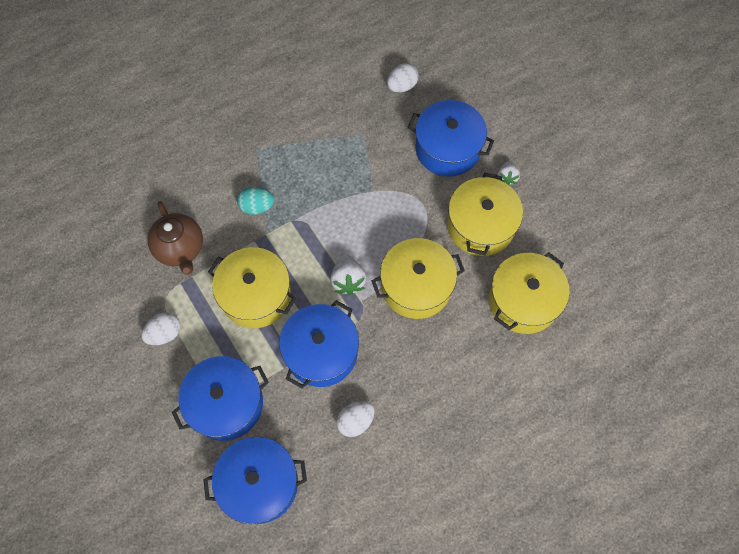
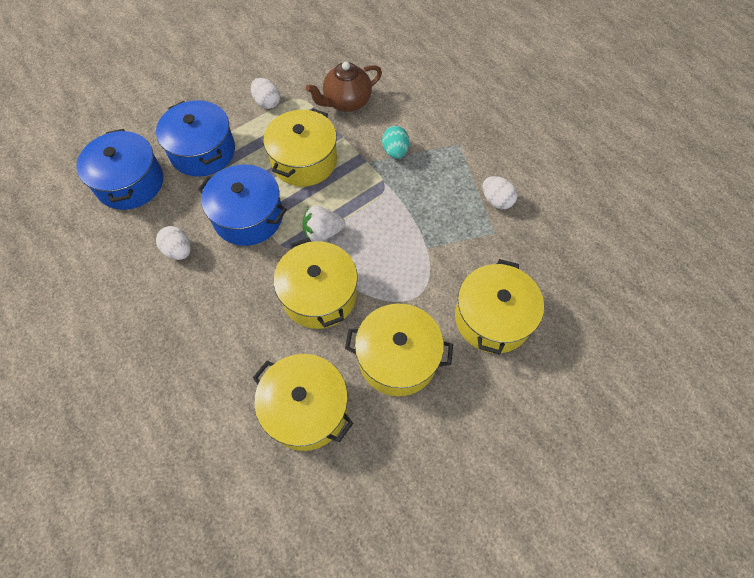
camera: 85 degrees right, 5 degrees down
white egg [387,63,419,92] -> white egg moved to [482,176,518,209]
blue pot [408,100,494,177] -> yellow pot [455,259,544,355]
white strawberry [498,161,520,185] -> none

